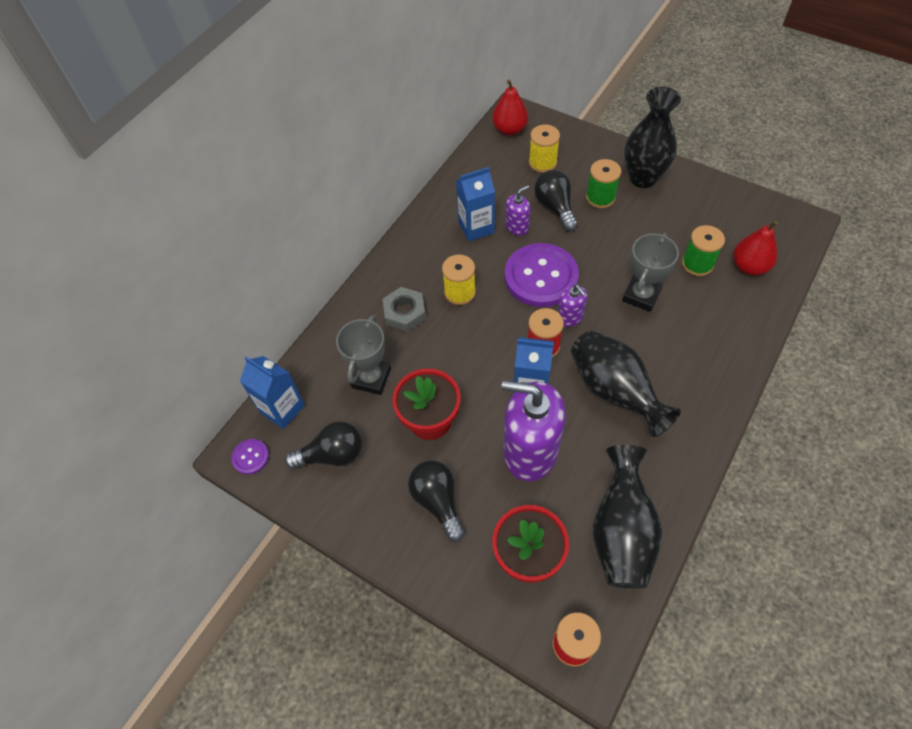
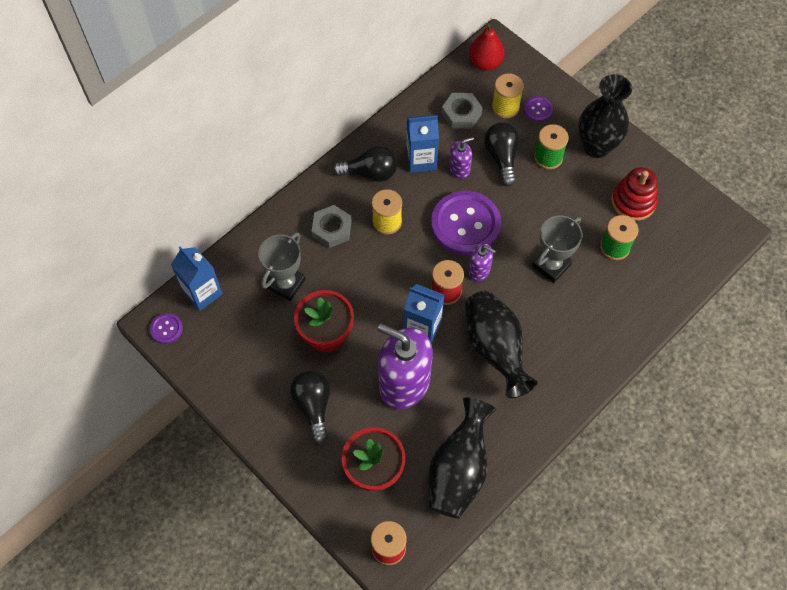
camera: 10 degrees right, 5 degrees up
black light bulb [285,421,362,469] -> black light bulb moved to [333,145,397,182]
purple soap dispenser [558,285,587,327] -> purple soap dispenser turned 45 degrees counterclockwise [468,244,496,281]
red pear [733,221,778,275] -> none
none -> grey nut [441,93,483,129]
none -> purple button [524,96,553,122]
none -> red stacking toy [611,168,658,221]

